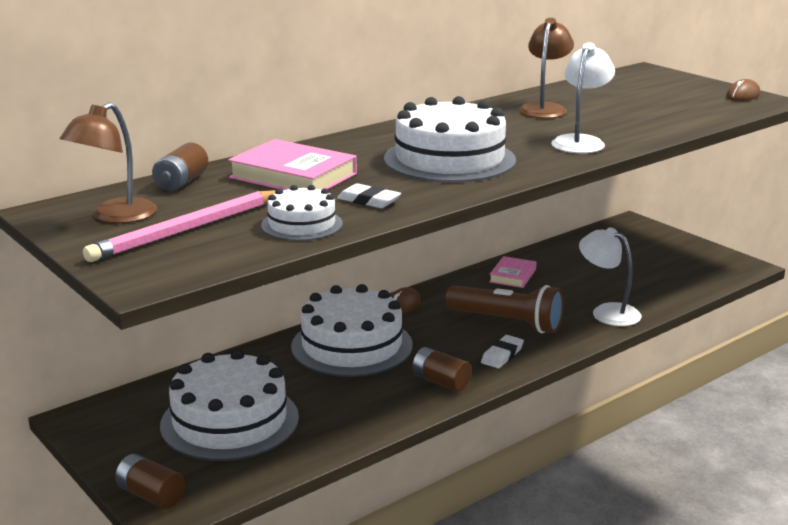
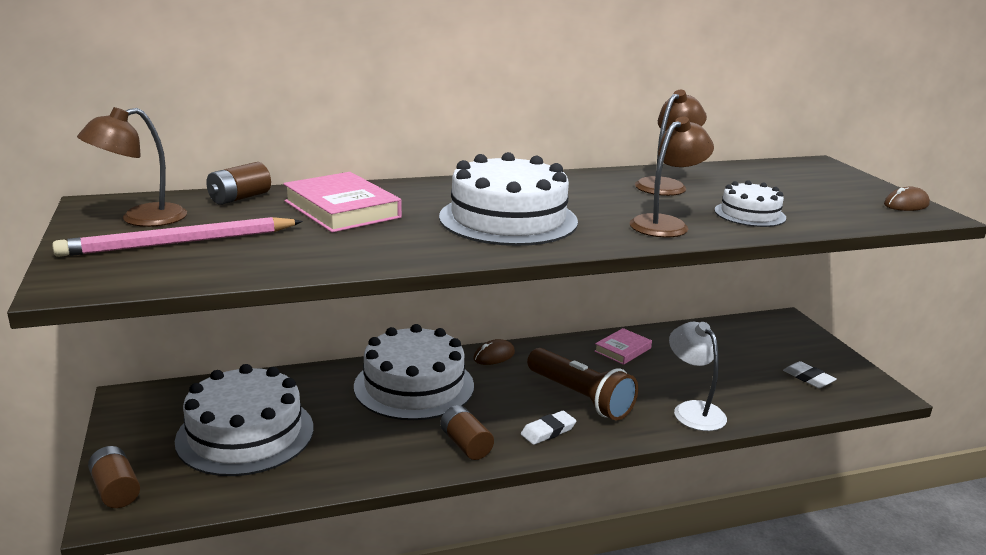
camera: 20 degrees right, 0 degrees up
white cake [261,185,343,241] -> white cake moved to [715,180,786,227]
white eraser [337,183,401,208] -> white eraser moved to [783,361,837,388]
white lamp [551,43,615,153] -> brown lamp [630,116,714,238]

